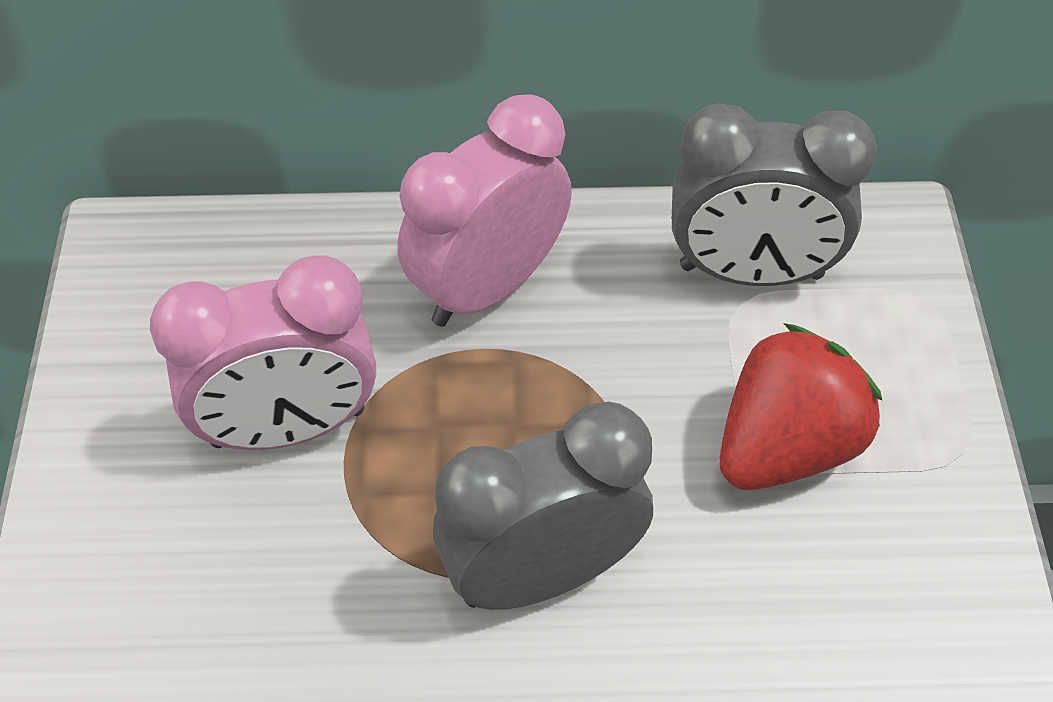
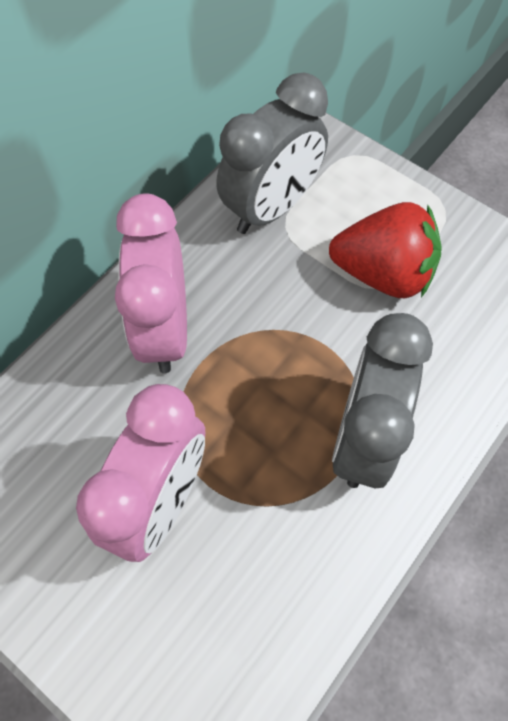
camera: 50 degrees left, 10 degrees up
red strawberry [719,323,882,490] -> red strawberry turned 105 degrees clockwise [329,202,442,298]

